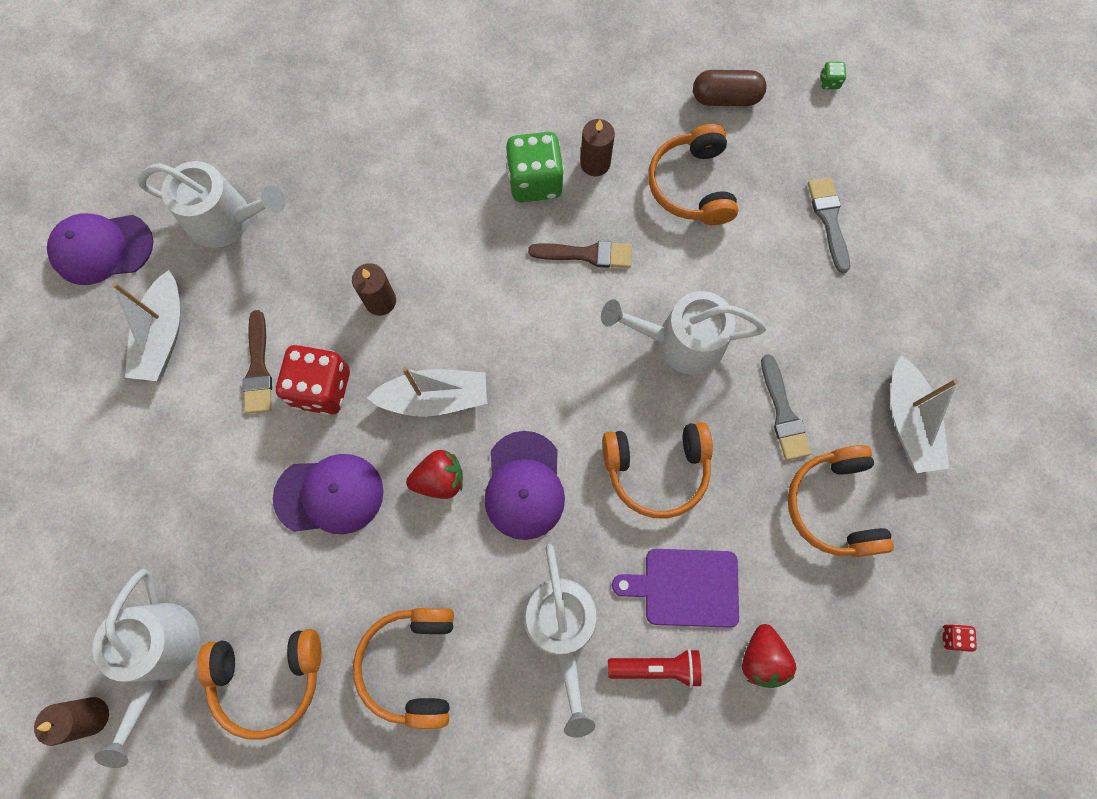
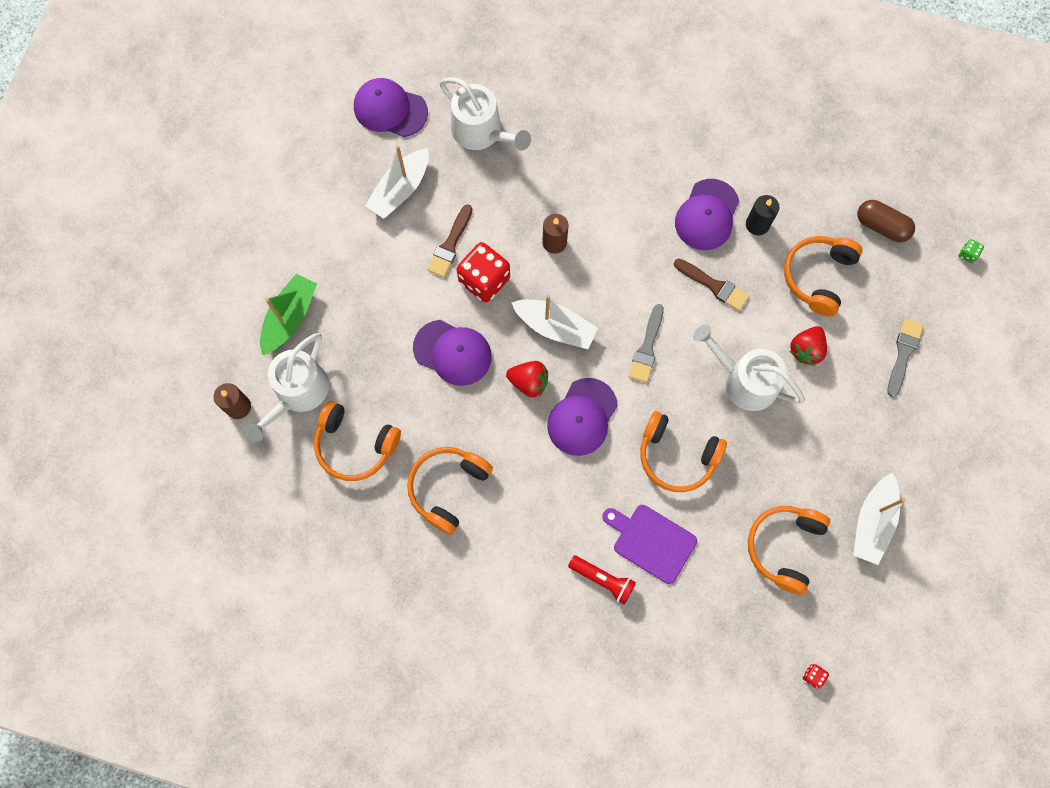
camera: 30 degrees right, 0 degrees up
green dice [506,132,564,202] -> purple cap [675,179,739,250]
white watering can [523,544,597,737] -> none
brown candle [580,119,615,176] -> black candle [746,195,780,235]
red strawberry [742,624,796,688] -> red strawberry moved to [790,326,827,366]
grey brush [761,354,811,460] -> grey brush moved to [628,304,664,383]
none -> green boat [260,274,317,355]

